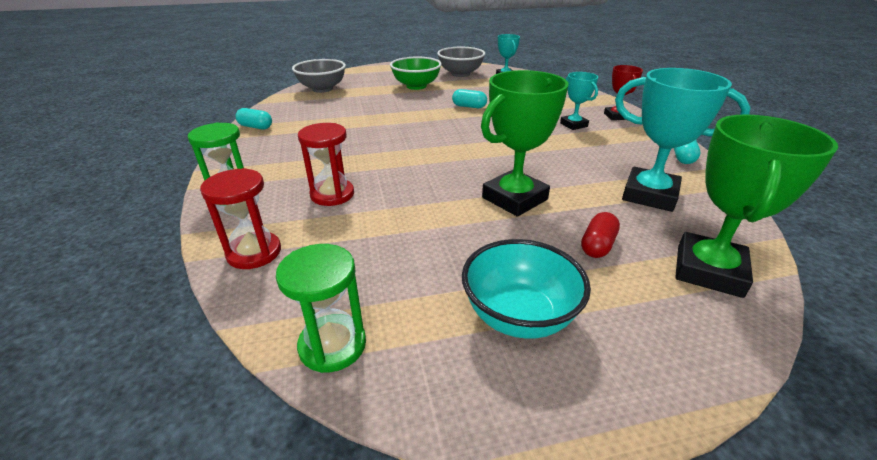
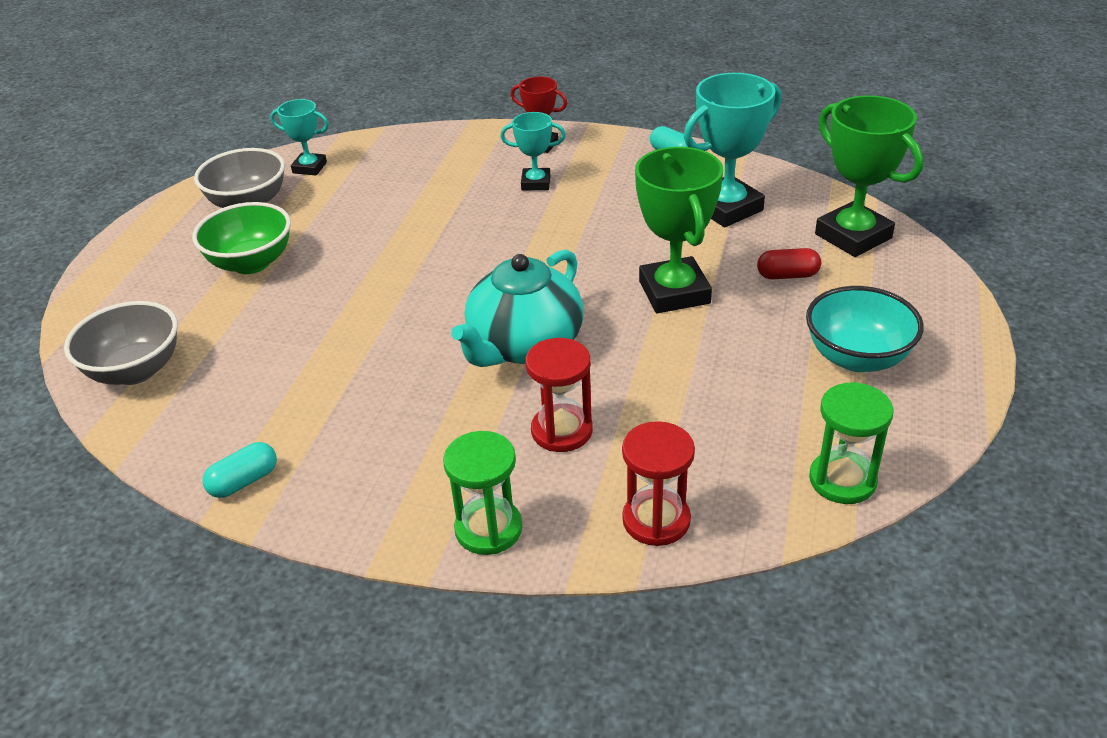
camera: 60 degrees left, 5 degrees up
turquoise capsule [452,89,487,108] -> none
red capsule [581,212,620,258] -> red capsule turned 60 degrees counterclockwise [757,248,821,279]
none -> turquoise teapot [451,250,584,367]

